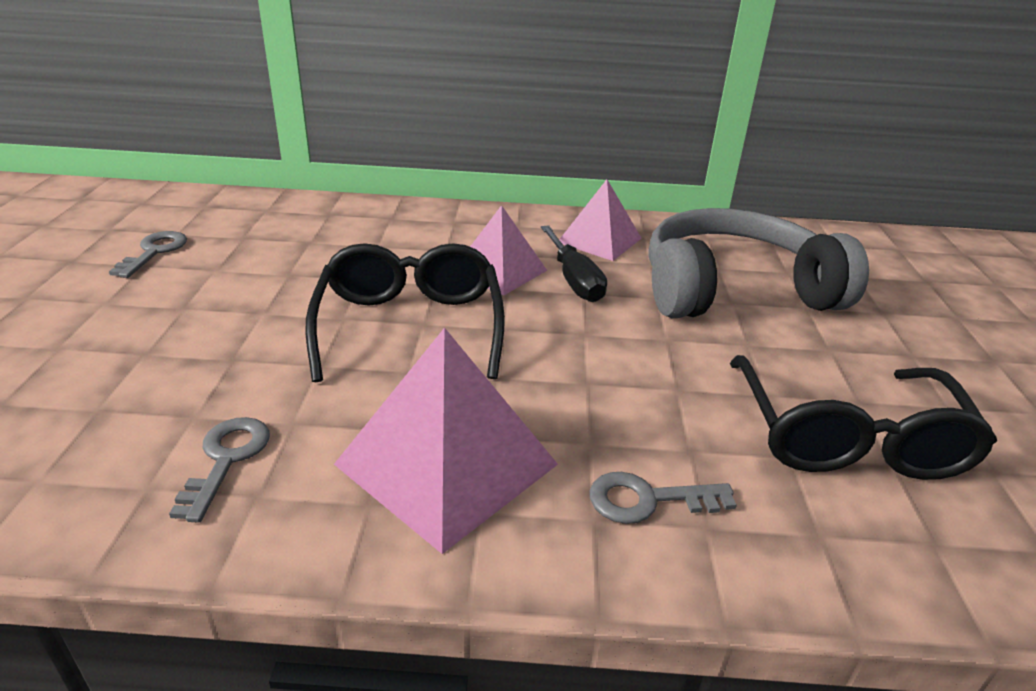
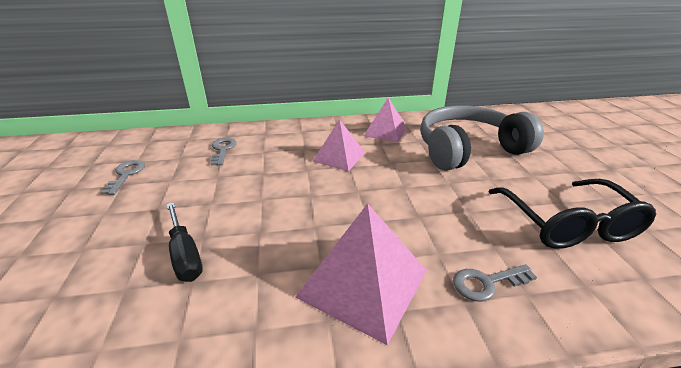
camera: 10 degrees left, 0 degrees up
grey key [169,417,270,523] -> grey key moved to [211,138,237,166]
black glasses [305,243,505,382] -> none
black screwdriver [541,225,607,302] -> black screwdriver moved to [166,202,203,282]

